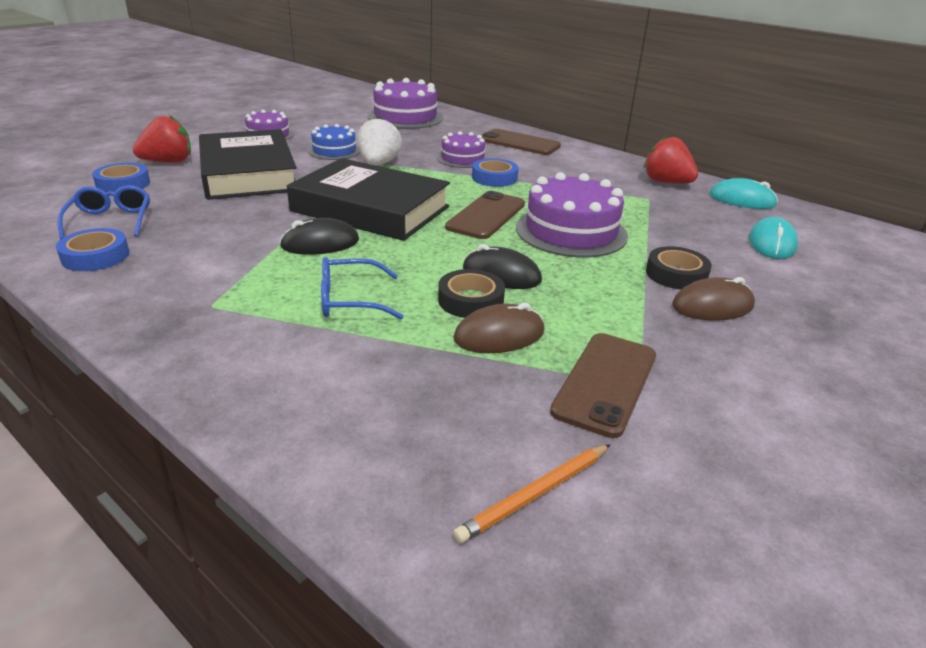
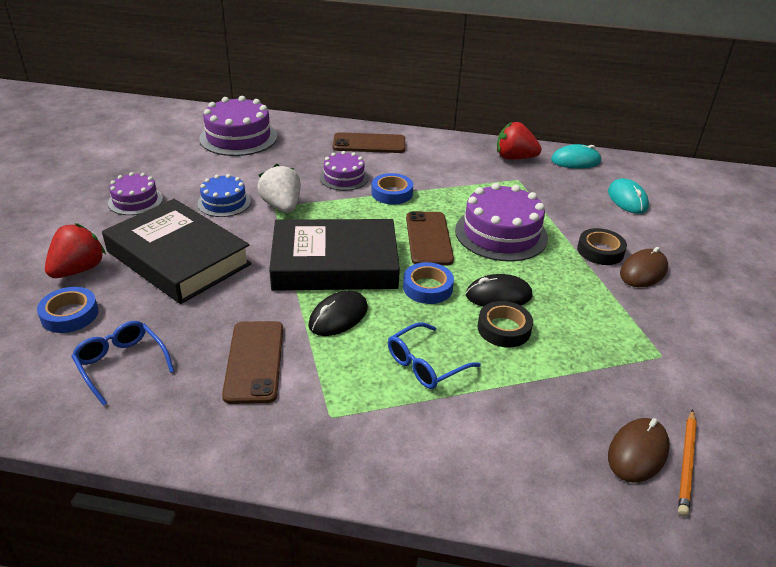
camera: 30 degrees left, 5 degrees up
blue tape [56,228,129,271] -> blue tape moved to [403,262,454,304]
brown mouse [453,303,544,353] -> brown mouse moved to [608,418,670,483]
brown phone [550,333,656,438] -> brown phone moved to [222,321,283,404]

